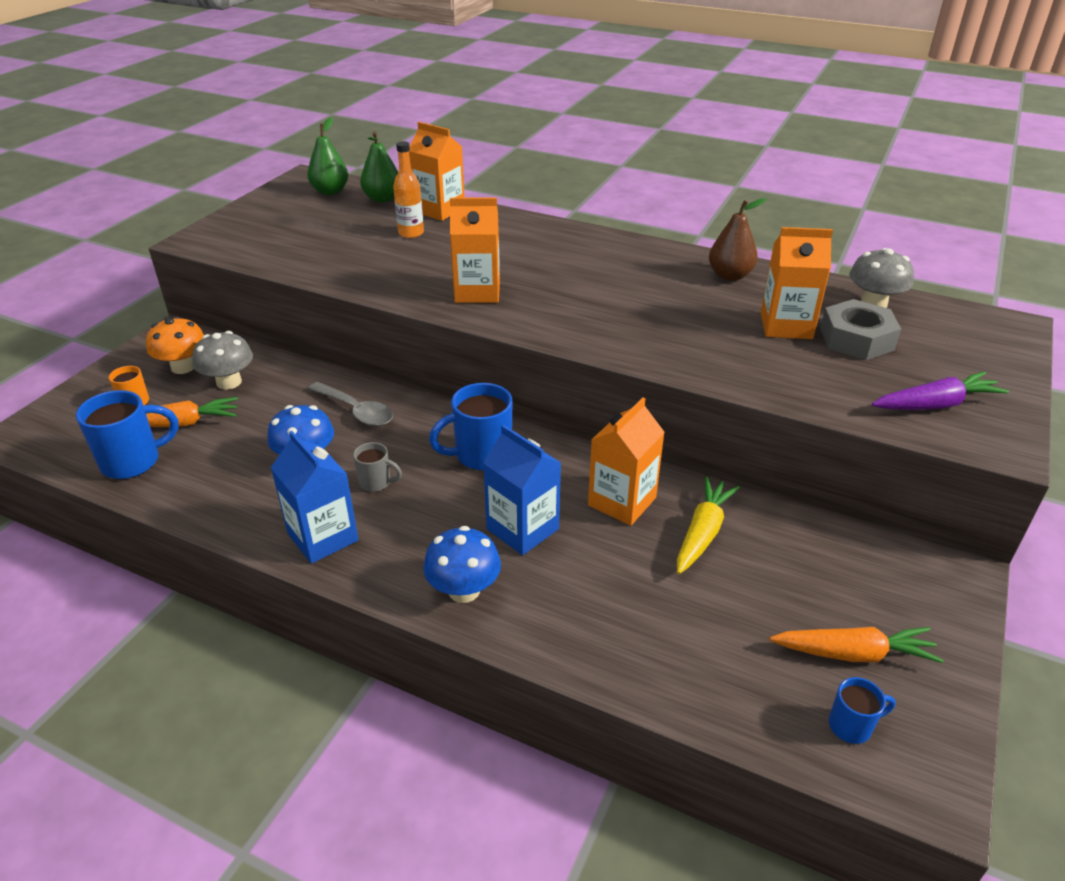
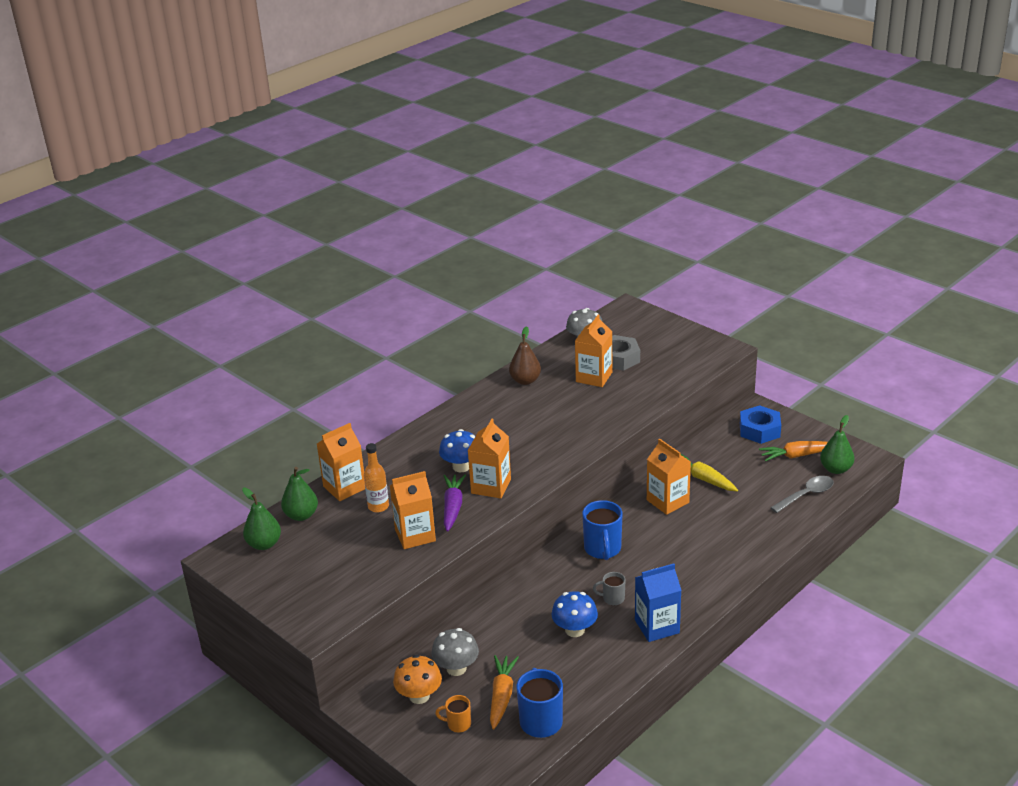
camera: 70 degrees left, 5 degrees down
grey spoon [308,382,393,426] -> grey spoon moved to [770,476,834,513]
grey mug [353,442,402,492] -> grey mug turned 120 degrees counterclockwise [593,572,625,605]
blue mushroom [423,526,501,603] -> blue mushroom moved to [439,429,475,472]
blue carton [483,425,561,555] -> none
orange carrot [770,627,943,663] -> orange carrot turned 120 degrees counterclockwise [759,441,828,461]
blue mug [829,677,896,744] -> green pear [820,415,854,474]
purple carrot [872,371,1009,410] -> purple carrot moved to [444,474,466,532]
none -> orange carton [390,471,436,549]
none -> blue nut [740,405,781,444]

